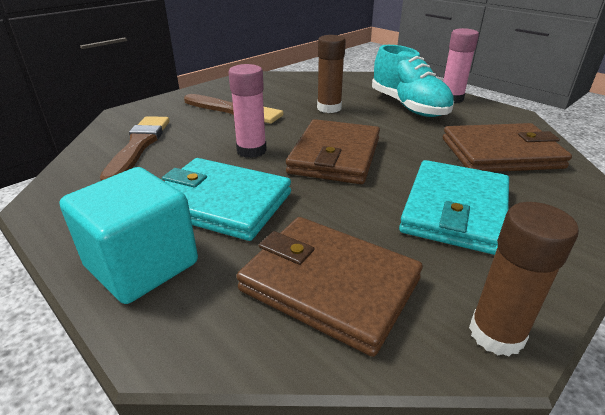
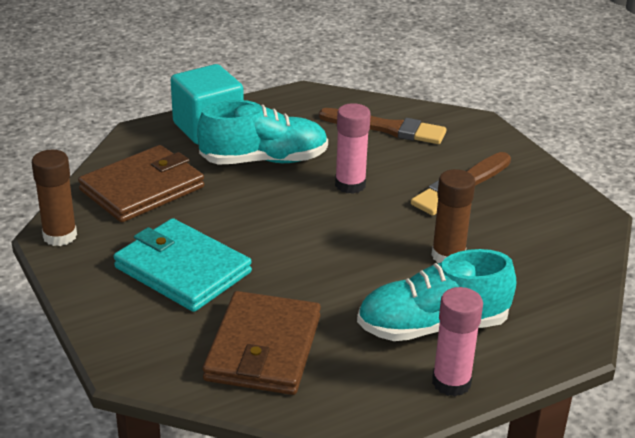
camera: 105 degrees right, 0 degrees up
turquoise wallet [162,158,291,241] -> turquoise shoe [197,100,328,165]
brown wallet [286,119,380,184] -> none

